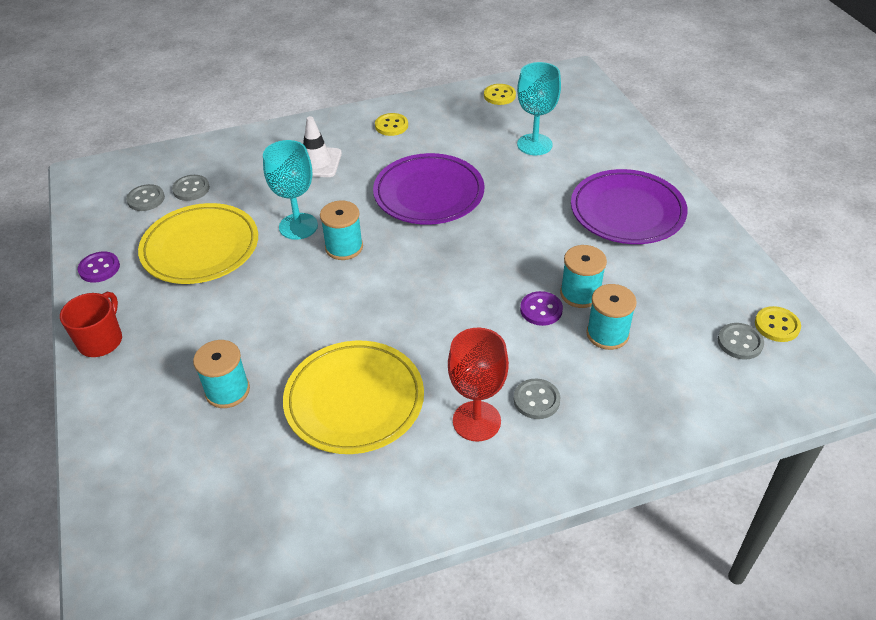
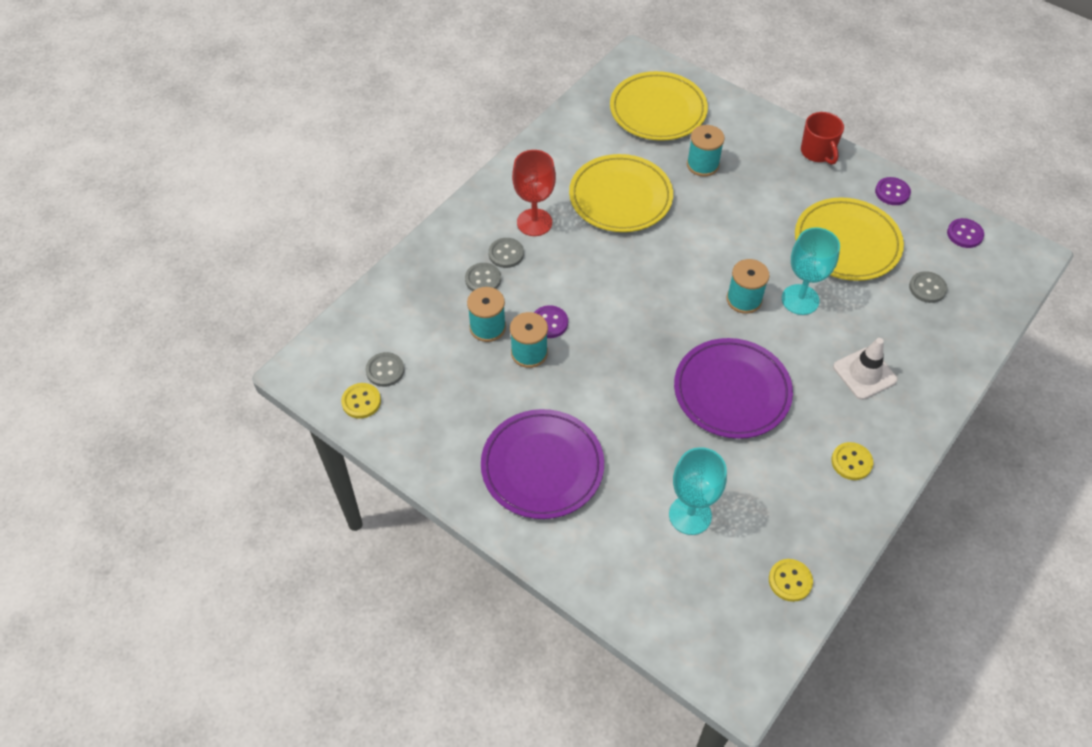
camera: 145 degrees right, 10 degrees up
grey button [126,184,165,211] -> grey button moved to [465,263,501,291]
none -> yellow plate [610,71,708,141]
none -> purple button [947,218,984,248]

